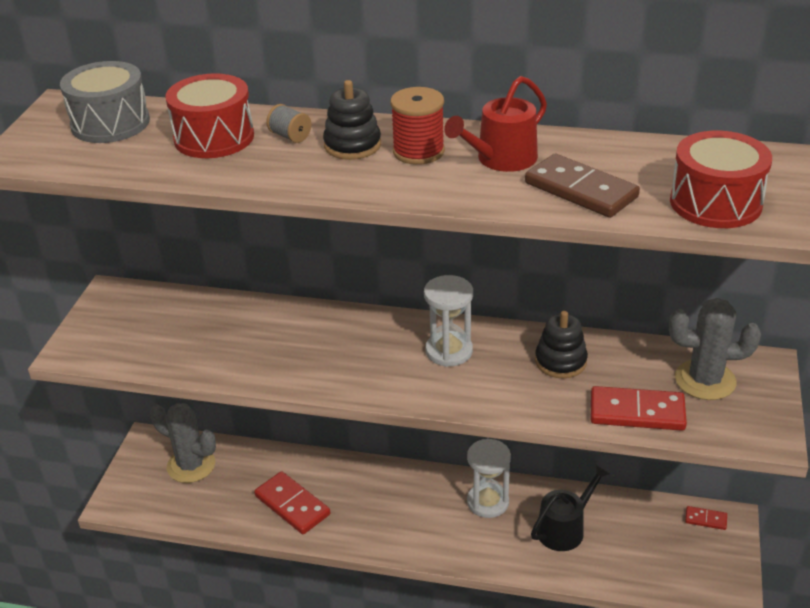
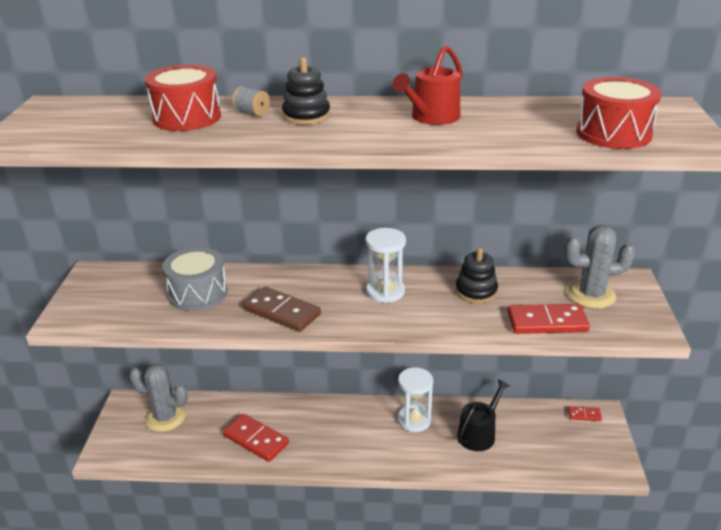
camera: 10 degrees left, 5 degrees down
grey drum [60,61,150,143] -> grey drum moved to [162,247,228,311]
red spool [390,87,445,165] -> none
brown domino [525,154,640,218] -> brown domino moved to [243,287,321,332]

